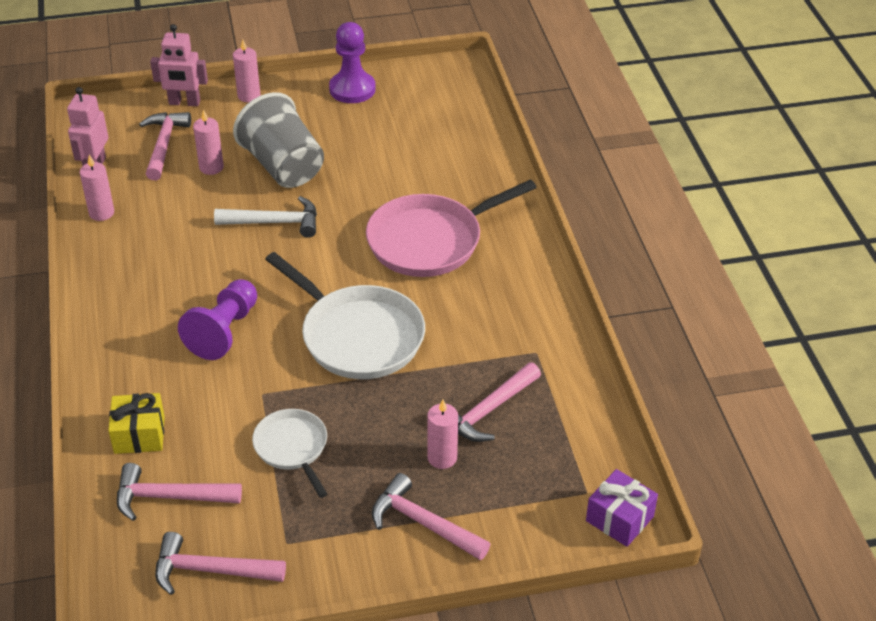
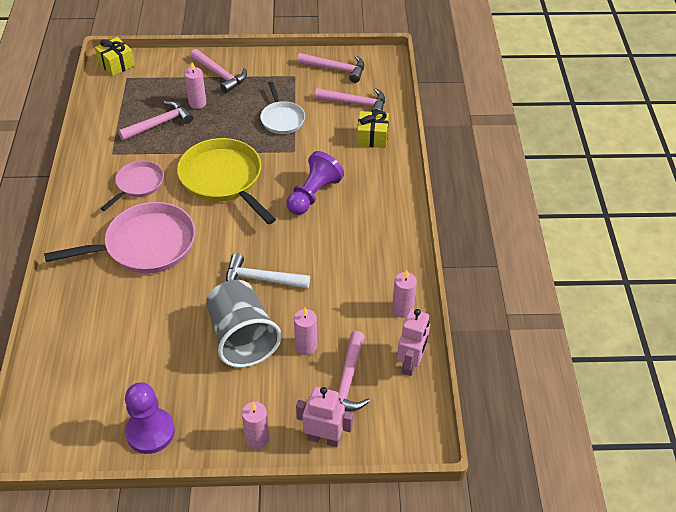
camera: 170 degrees left, 5 degrees up
white pan [265,252,425,379] -> yellow pan [177,138,276,224]
purple gift [586,469,658,547] -> yellow gift [95,37,135,76]
none -> pink pan [101,160,164,211]

